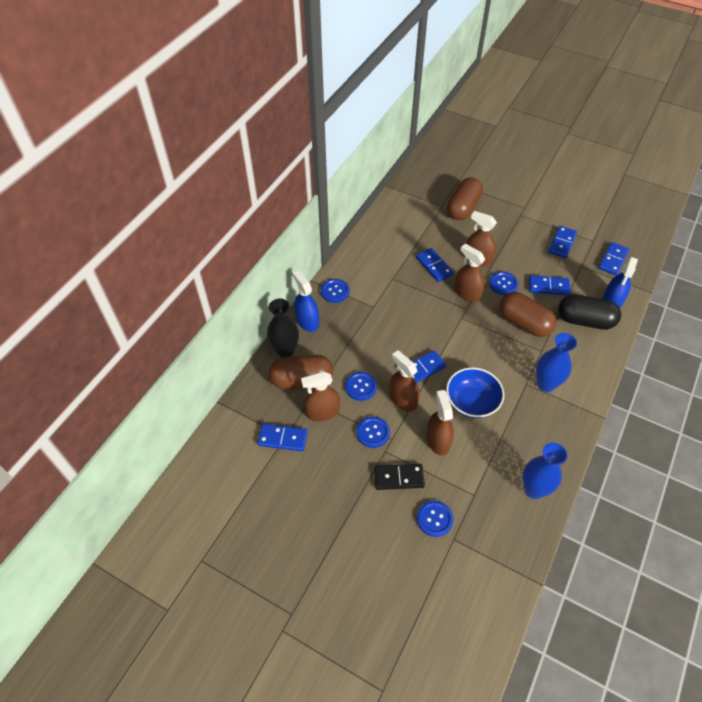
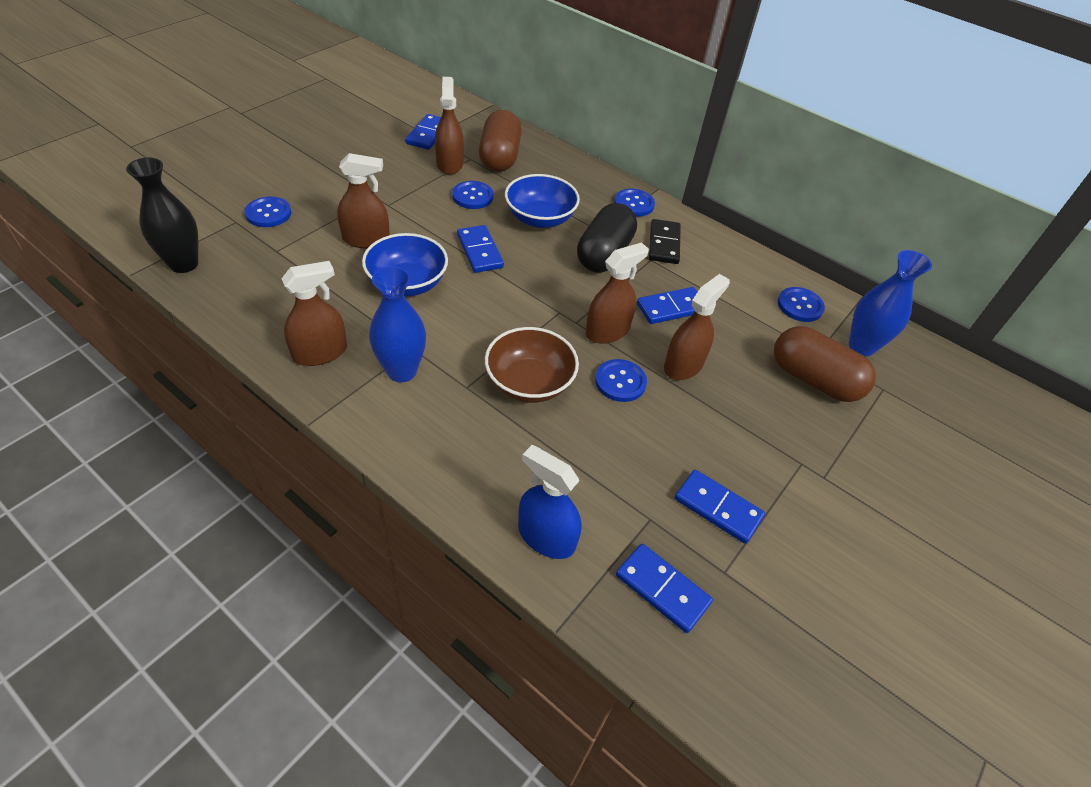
camera: 95 degrees right, 5 degrees down
black vase [267,299,299,358] -> black vase moved to [126,158,199,273]
blue spray bottle [293,270,319,332] -> none
blue button [356,417,390,448] -> blue button moved to [778,287,825,322]
black domino [374,464,425,490] -> black domino moved to [649,219,681,264]
brown spray bottle [389,350,420,412] -> brown spray bottle moved to [281,261,347,366]
brown capsule [499,292,557,337] -> brown bowl [485,327,579,403]
blue vase [523,443,567,499] -> blue vase moved to [849,250,932,356]
blue domino [529,275,571,296] -> none
black capsule [558,294,621,330] -> black capsule moved to [577,203,637,273]
none -> blue bowl [505,174,580,228]

